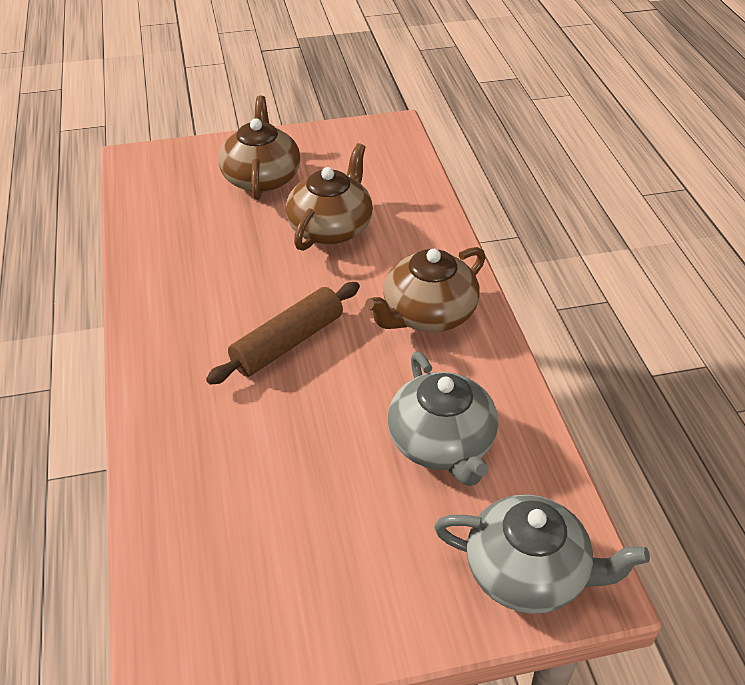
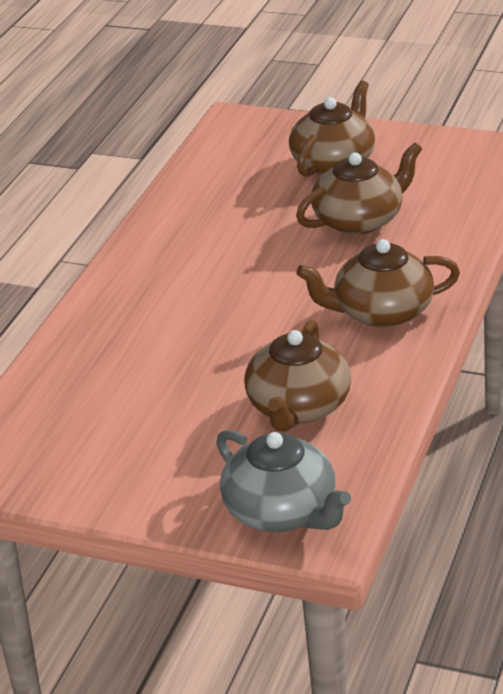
camera: 35 degrees right, 10 degrees down
brown rolling pin [206,282,360,385] -> none
grey teapot [388,352,498,486] -> brown teapot [244,320,351,432]

